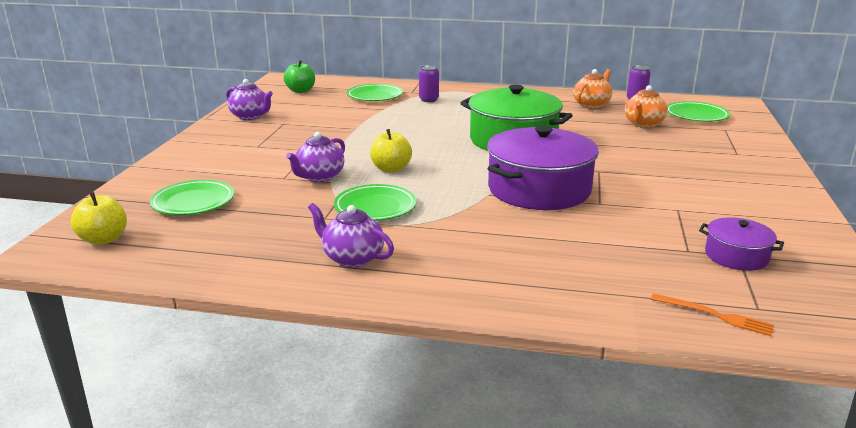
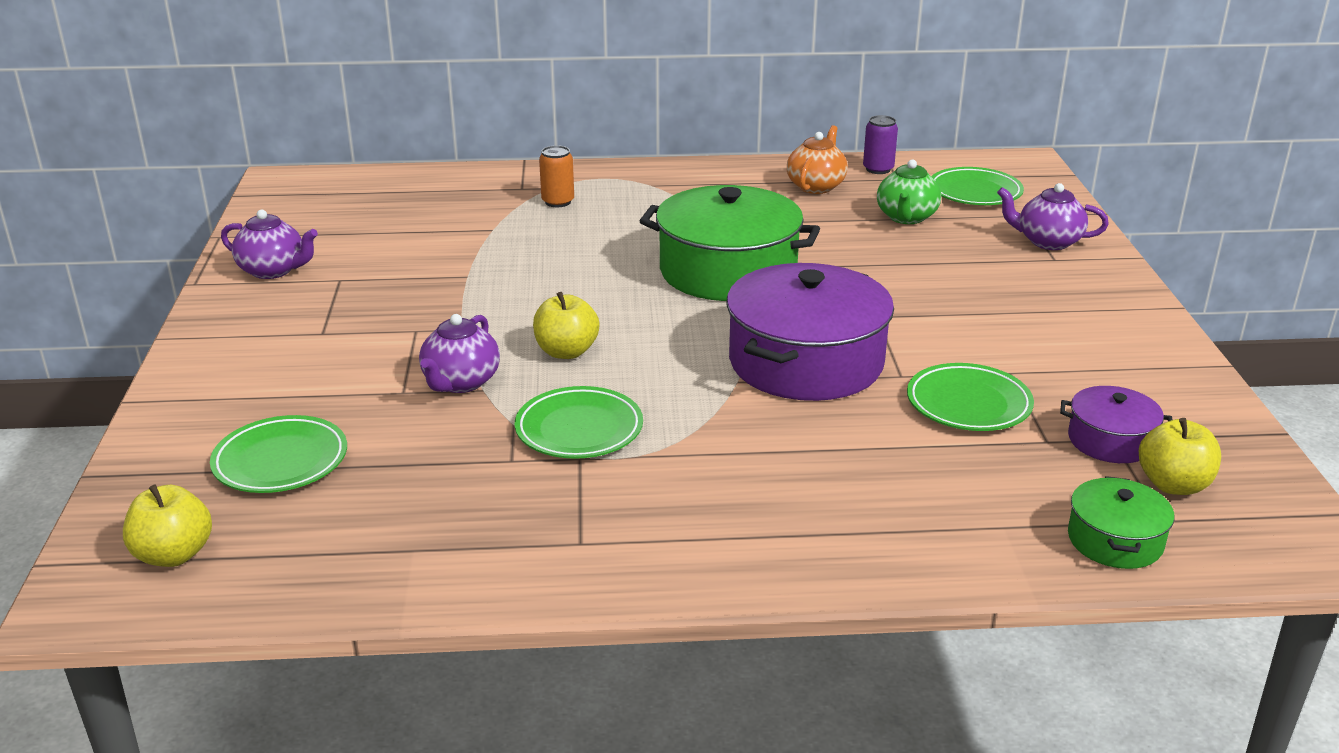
camera: 15 degrees left, 5 degrees up
green apple [284,60,315,93] -> none
purple teapot [308,203,394,268] -> purple teapot moved to [997,183,1109,250]
green plate [347,84,403,101] -> green plate moved to [907,363,1034,431]
purple can [419,65,439,102] -> orange can [539,145,574,207]
orange teapot [625,85,668,128] -> green teapot [877,160,941,224]
orange fork [651,293,774,336] -> green pot [1068,476,1174,569]
none -> yellow apple [1139,418,1221,495]

